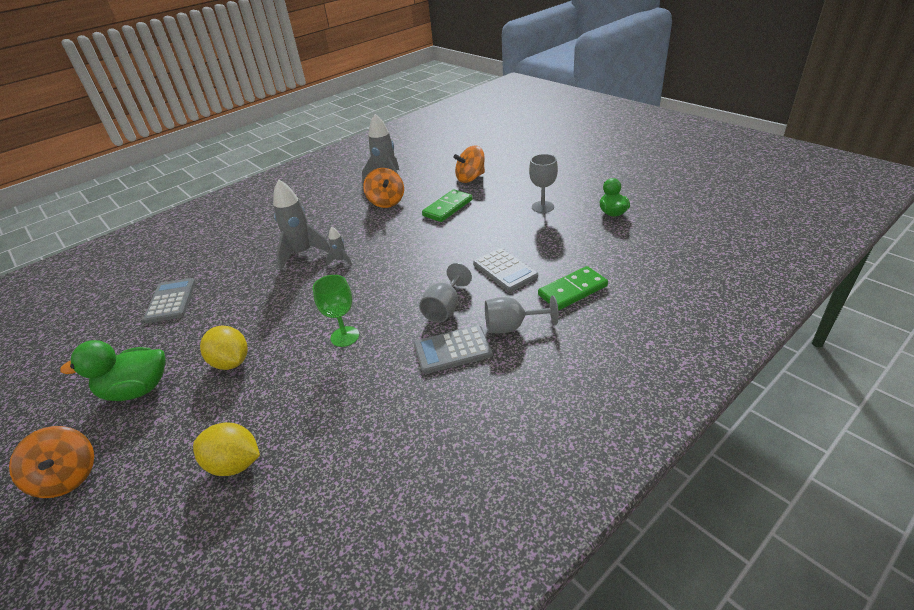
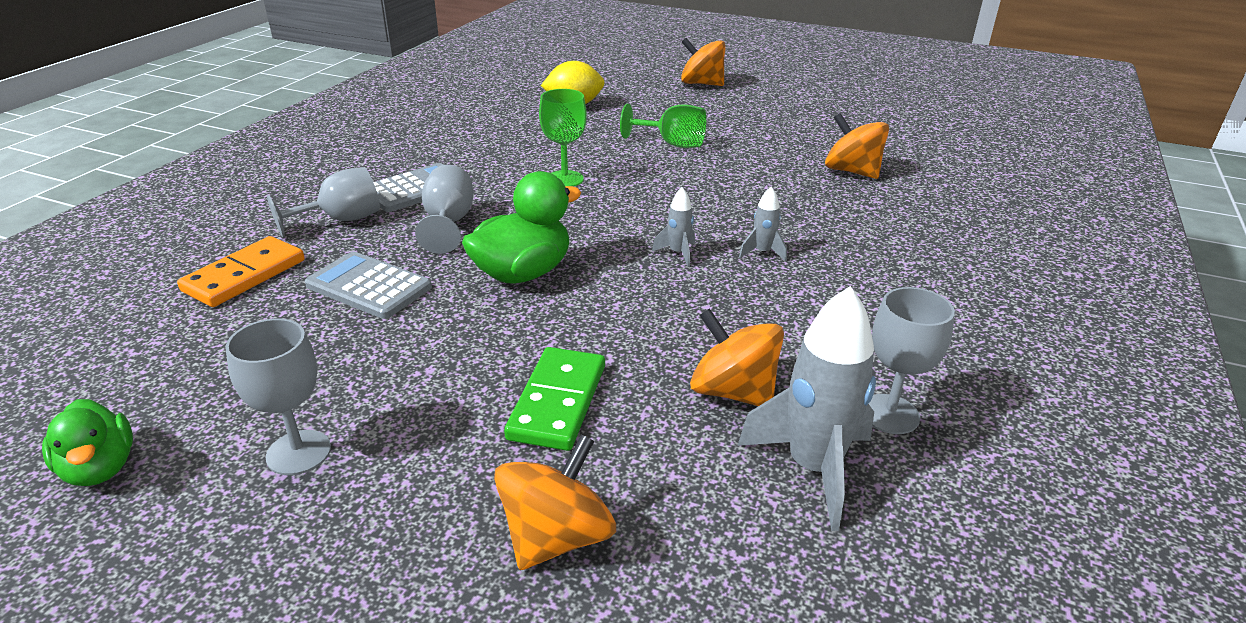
camera: 150 degrees right, 5 degrees down
green duck [60,340,166,401] -> green duck moved to [462,171,581,283]
grey calculator [143,278,196,323] -> orange spinning top [825,113,889,179]
yellow lemon [200,326,248,370] -> green goblet [620,104,706,148]
grey rocket [273,179,330,270] -> grey rocket [739,187,787,262], size x0.48
green domino [538,266,608,310] -> orange domino [177,236,305,307]
none -> grey goblet [869,287,955,434]

